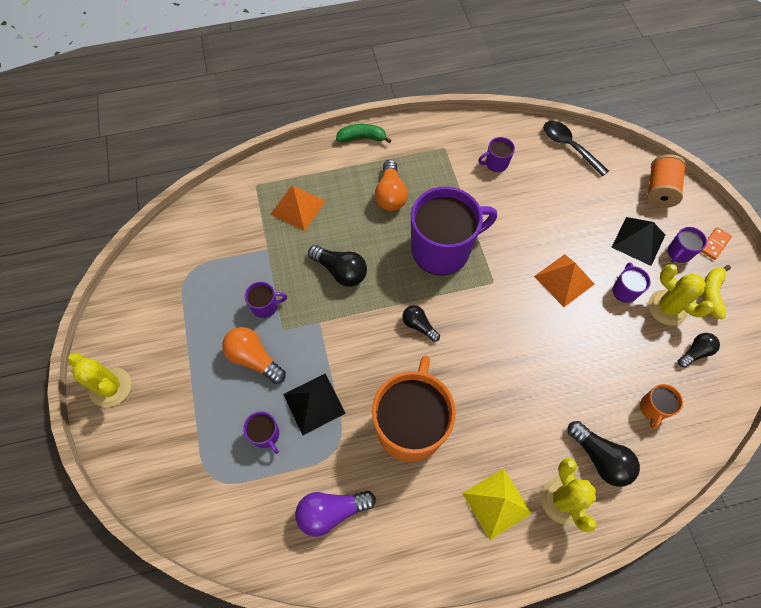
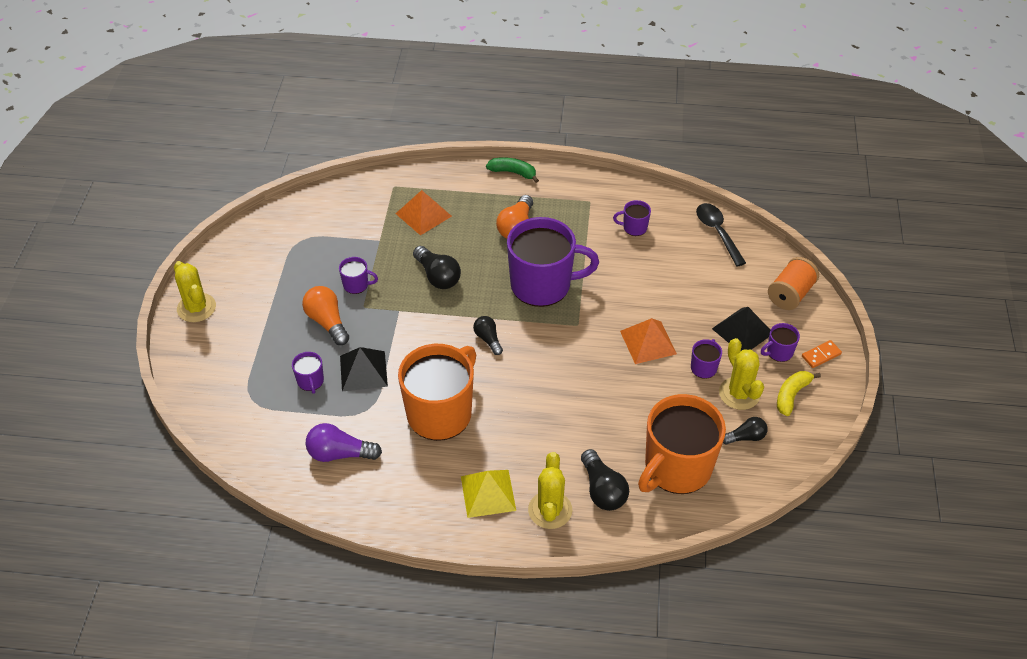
camera: 20 degrees right, 15 degrees down
orange mug [640,384,683,429] -> orange mug [638,394,726,494], size x2.38

